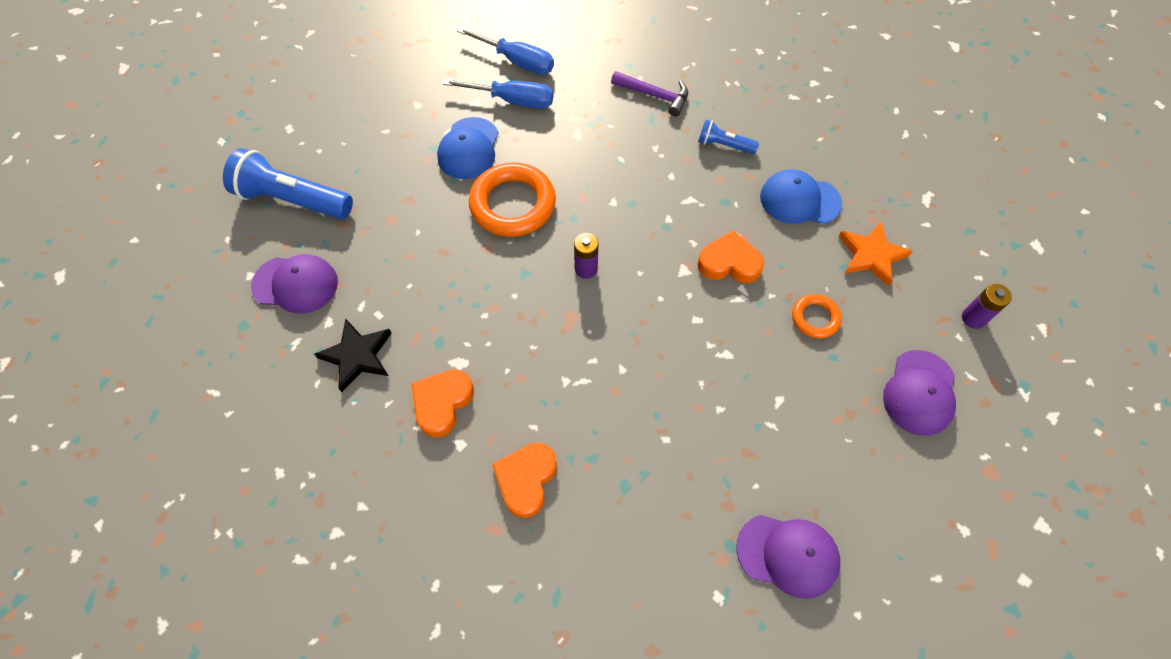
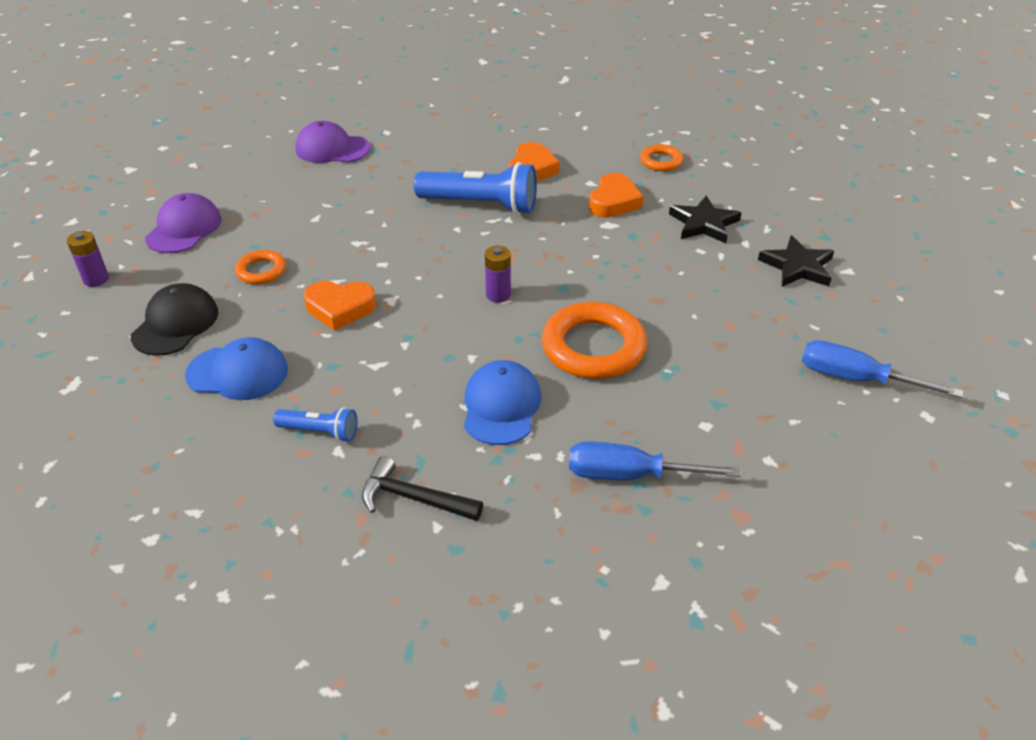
camera: 175 degrees right, 20 degrees down
blue flashlight [223,148,353,219] -> blue flashlight moved to [414,162,537,215]
purple cap [251,254,338,314] -> black star [758,235,834,287]
blue cap [437,117,498,179] -> blue cap moved to [464,360,541,445]
blue screwdriver [457,27,554,75] -> blue screwdriver moved to [802,340,963,398]
purple hammer [611,71,688,116] -> black hammer [362,456,483,521]
orange star [838,222,913,286] -> black cap [131,283,218,356]
none -> orange ring [640,144,683,171]

